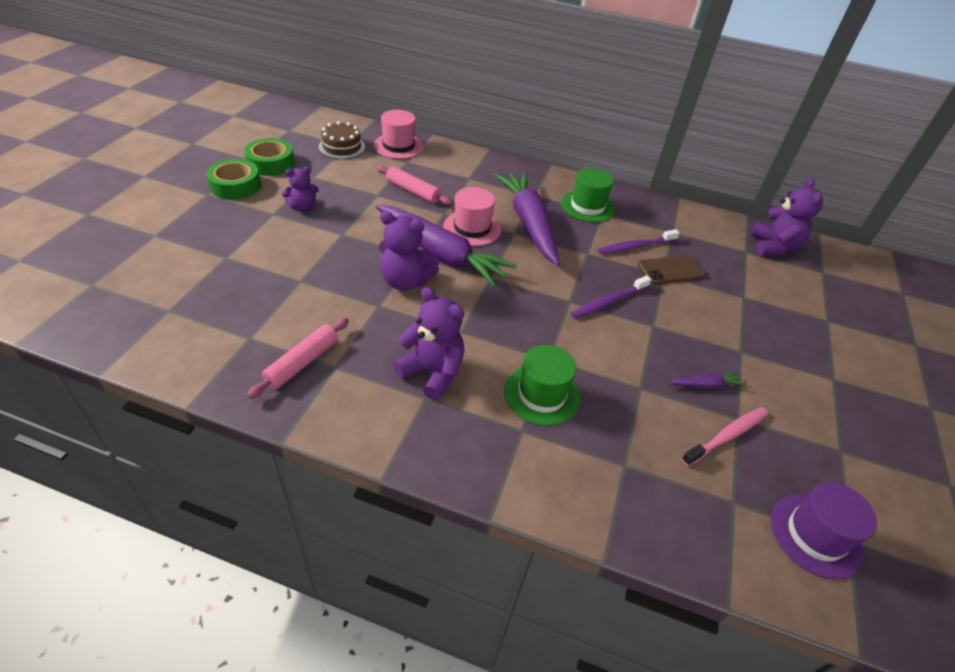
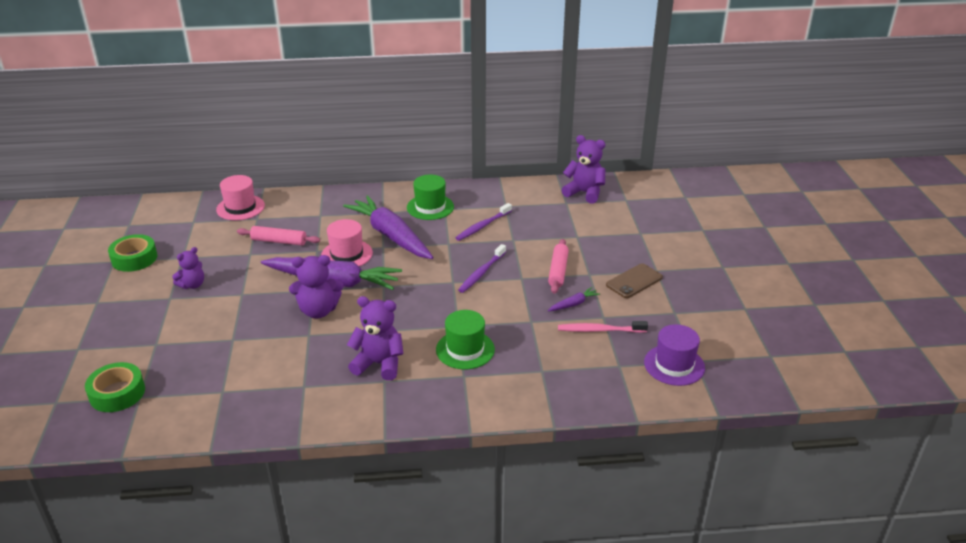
camera: 20 degrees left, 10 degrees down
green tape [206,159,261,200] -> green tape moved to [85,362,145,412]
pink rolling pin [247,318,349,399] -> pink rolling pin moved to [548,239,569,294]
brown cake [319,121,365,159] -> none
brown phone [637,255,706,284] -> brown phone moved to [606,263,663,298]
pink toothbrush [681,407,768,466] -> pink toothbrush turned 120 degrees counterclockwise [558,321,648,333]
purple teddy bear [751,177,823,255] -> purple teddy bear turned 45 degrees counterclockwise [562,135,605,204]

